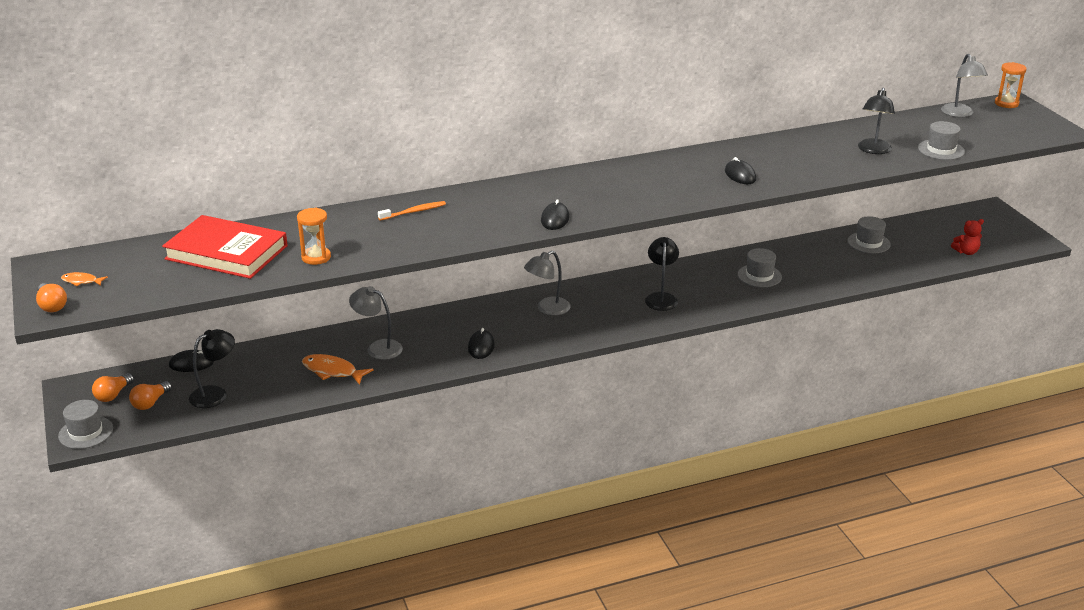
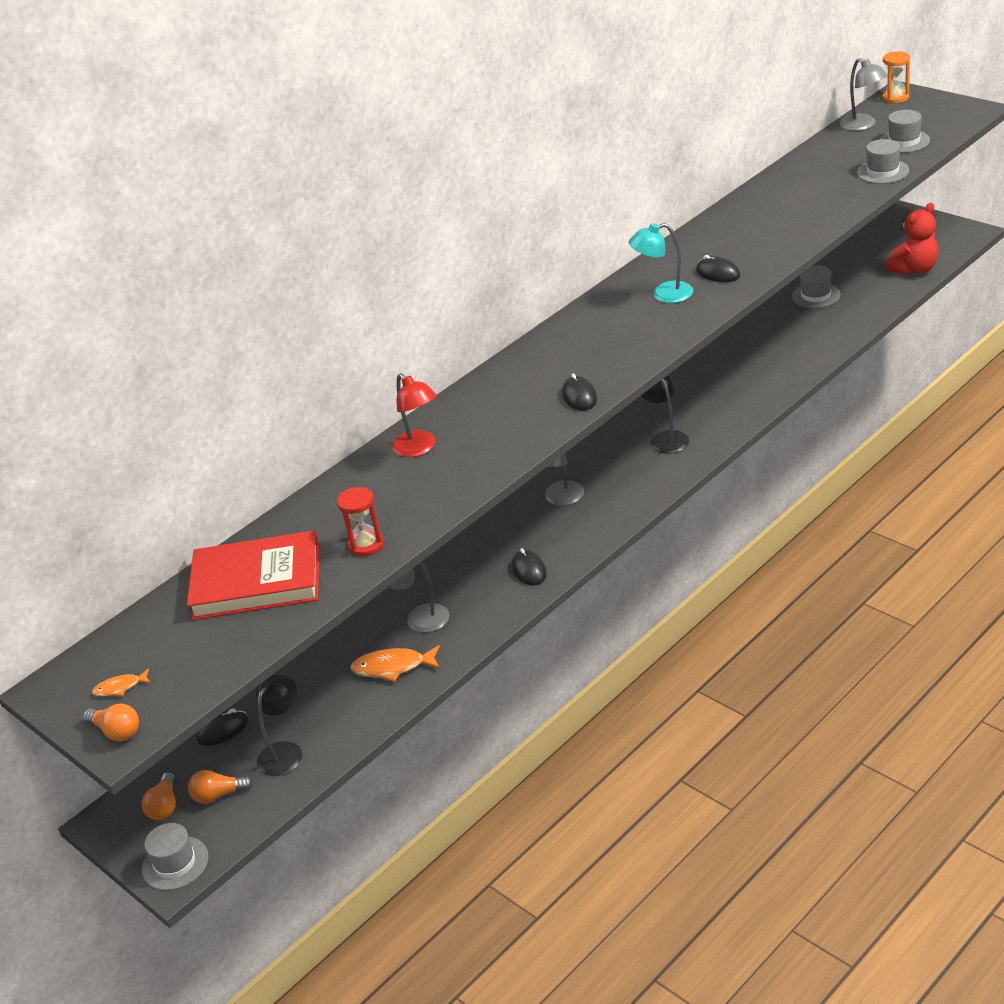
camera: 20 degrees left, 5 degrees up
orange light bulb [129,381,172,410] -> orange light bulb turned 75 degrees clockwise [188,770,253,804]
orange hourglass [297,208,331,265] -> red hourglass [337,487,384,557]
orange toothbrush [378,201,446,221] -> red lamp [392,373,437,457]
grey hat [737,248,782,287] -> grey hat moved to [880,110,930,153]
black lamp [858,87,895,154] -> none
red teddy bear [951,219,984,255] -> red teddy bear [886,203,939,275], size x1.64
none -> turquoise lamp [629,223,693,303]

